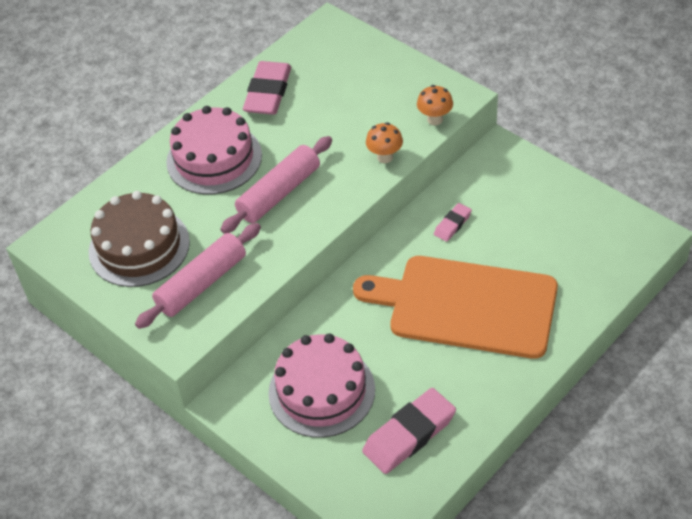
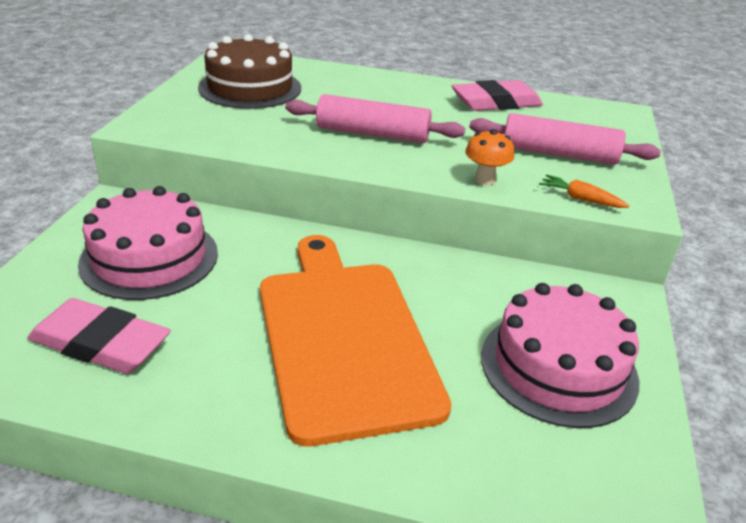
camera: 55 degrees right, 15 degrees down
pink rolling pin [135,223,261,329] -> pink rolling pin moved to [469,113,661,165]
pink cake [166,106,262,195] -> pink cake moved to [481,283,639,428]
orange mushroom [417,85,453,125] -> orange carrot [539,174,629,208]
pink eraser [434,203,472,242] -> none

